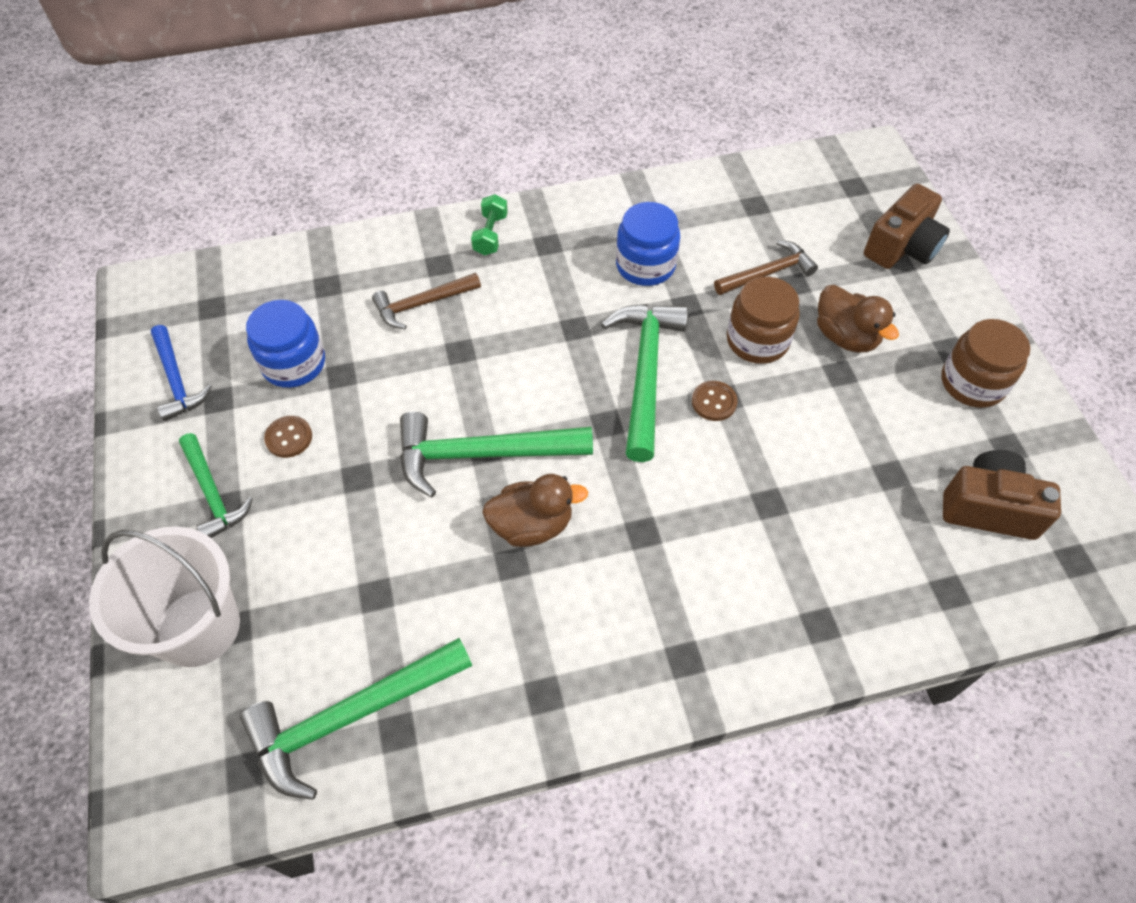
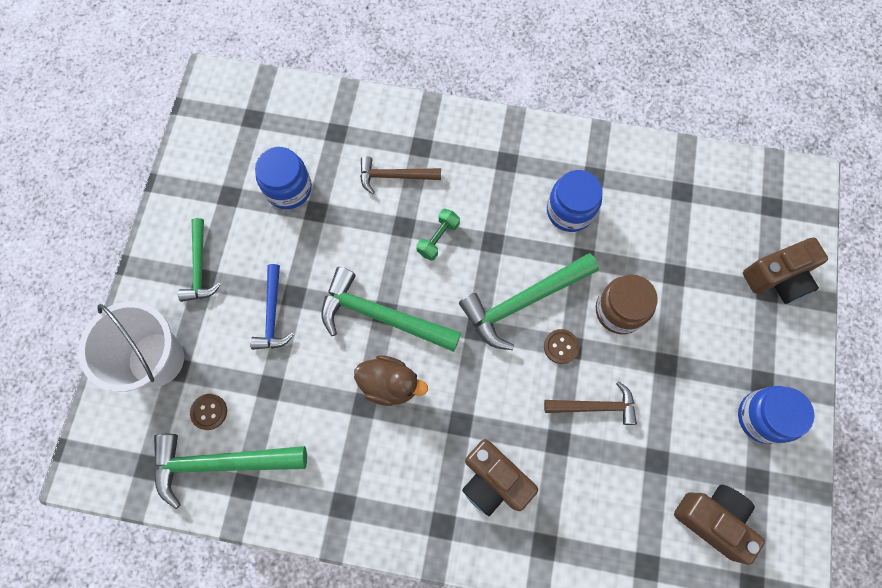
camera: 25 degrees right, 15 degrees up
blue hammer [151,325,212,421] -> blue hammer moved to [250,264,294,350]
brown button [264,416,312,458] -> brown button moved to [190,394,227,430]
green dumbbell [471,194,508,256] -> green dumbbell moved to [416,209,460,261]
green hammer [601,304,688,462] -> green hammer turned 150 degrees counterclockwise [459,253,599,350]
brown hammer [714,240,818,295] -> brown hammer moved to [544,381,637,425]
brown duck [817,285,899,352] -> none
brown jar [941,319,1030,408] -> blue jar [738,386,815,444]
none -> brown camera [462,439,538,516]

